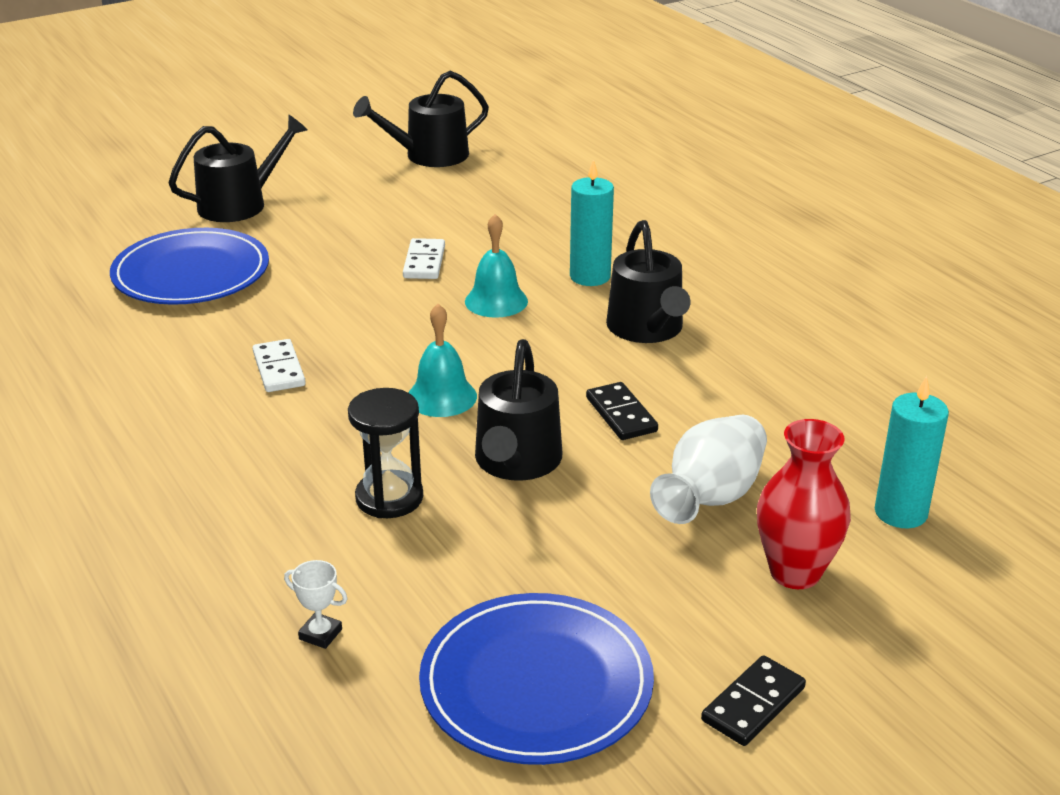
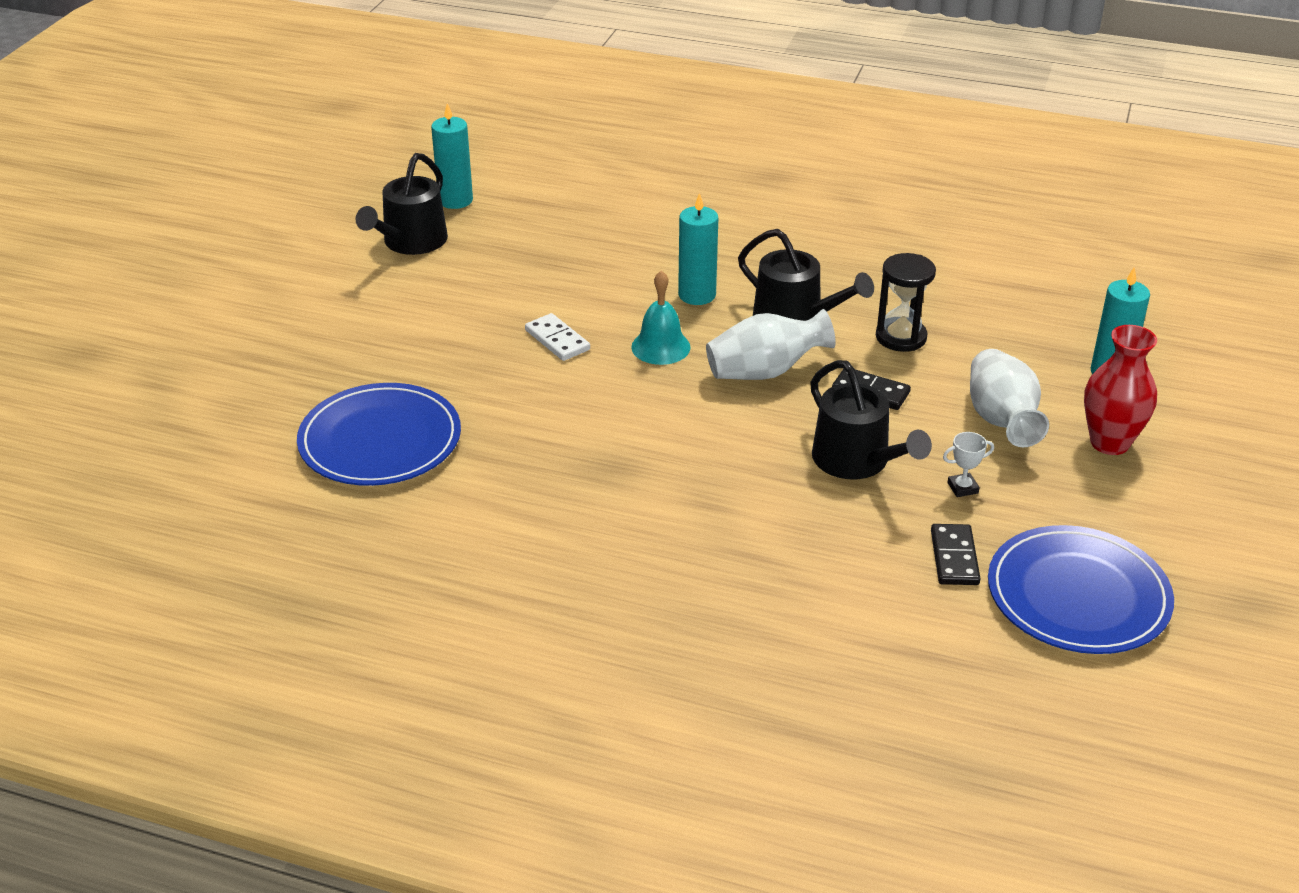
camera: 40 degrees left, 5 degrees up
black watering can [168,114,308,222] -> none
white domino [253,339,306,392] -> none
white trophy [284,560,348,649] -> white trophy moved to [943,432,994,497]
black hourglass [348,388,423,518] -> black hourglass moved to [876,253,936,352]
turquoise bell [409,304,477,417] -> none
black domino [701,655,806,746] -> black domino moved to [931,524,981,585]
none -> turquoise candle [431,103,473,209]
none -> white vase [706,309,836,380]

